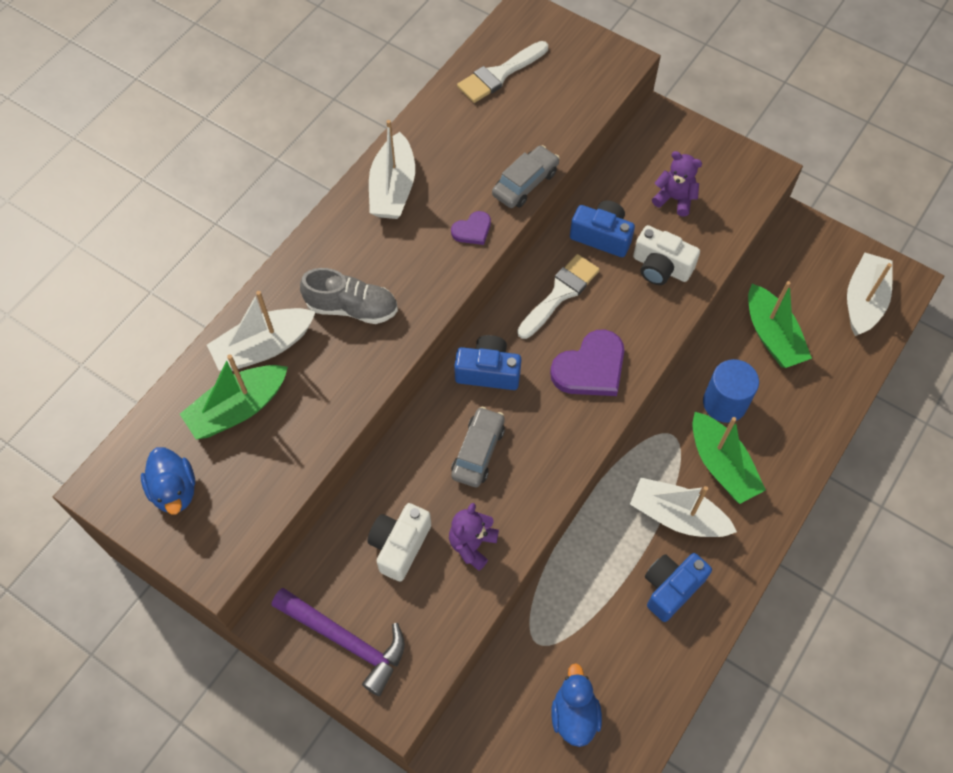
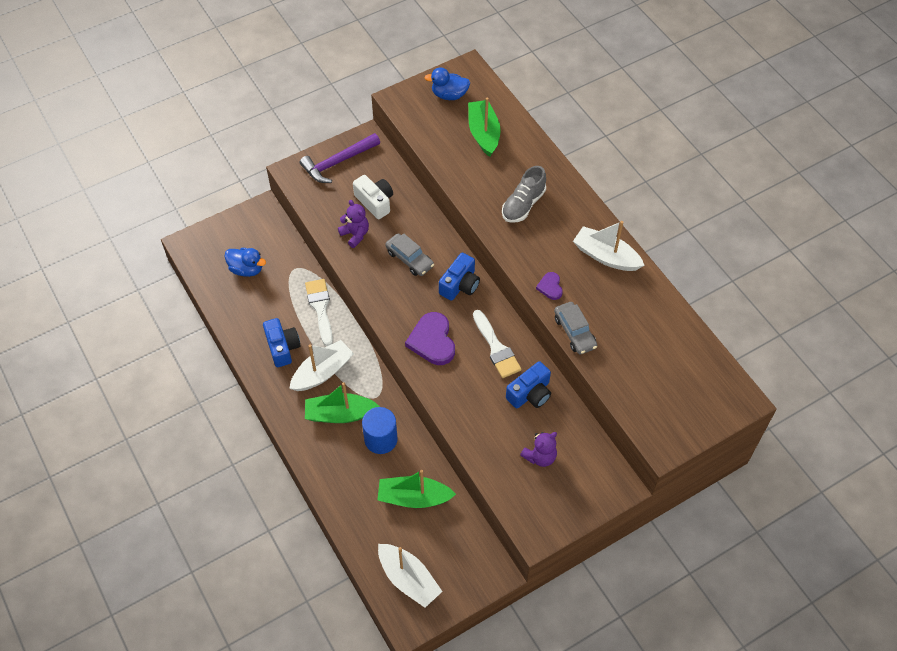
camera: 115 degrees right, 5 degrees down
white boat [207,291,316,371] -> none
white brush [457,41,548,103] -> white brush moved to [305,279,333,346]
white camera [633,225,700,285] -> none

